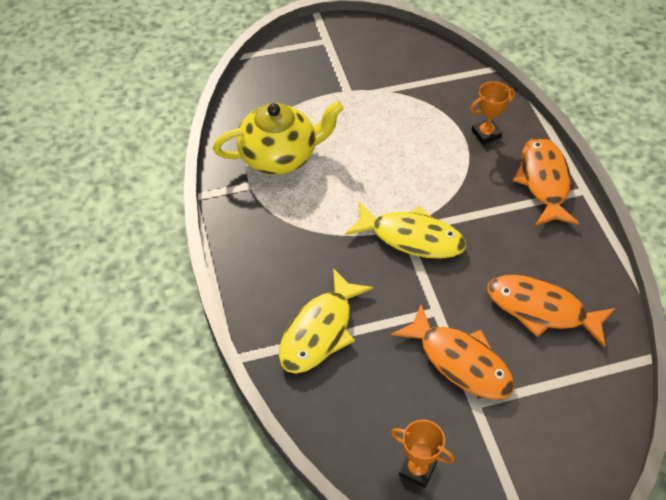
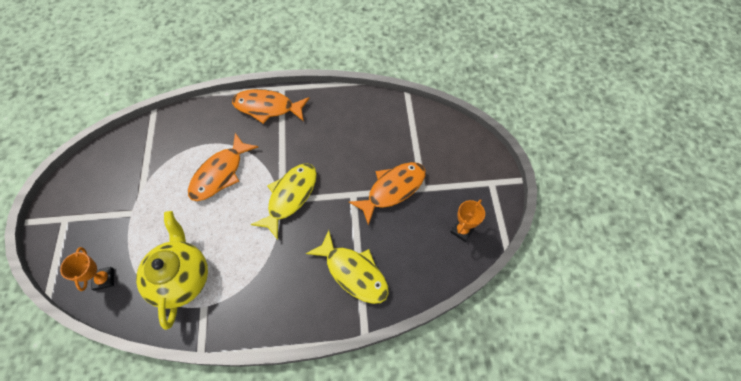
camera: 80 degrees left, 10 degrees up
orange trophy [470,81,516,145] -> orange trophy moved to [60,247,114,291]
orange fish [487,275,616,348] -> orange fish moved to [188,133,258,201]

